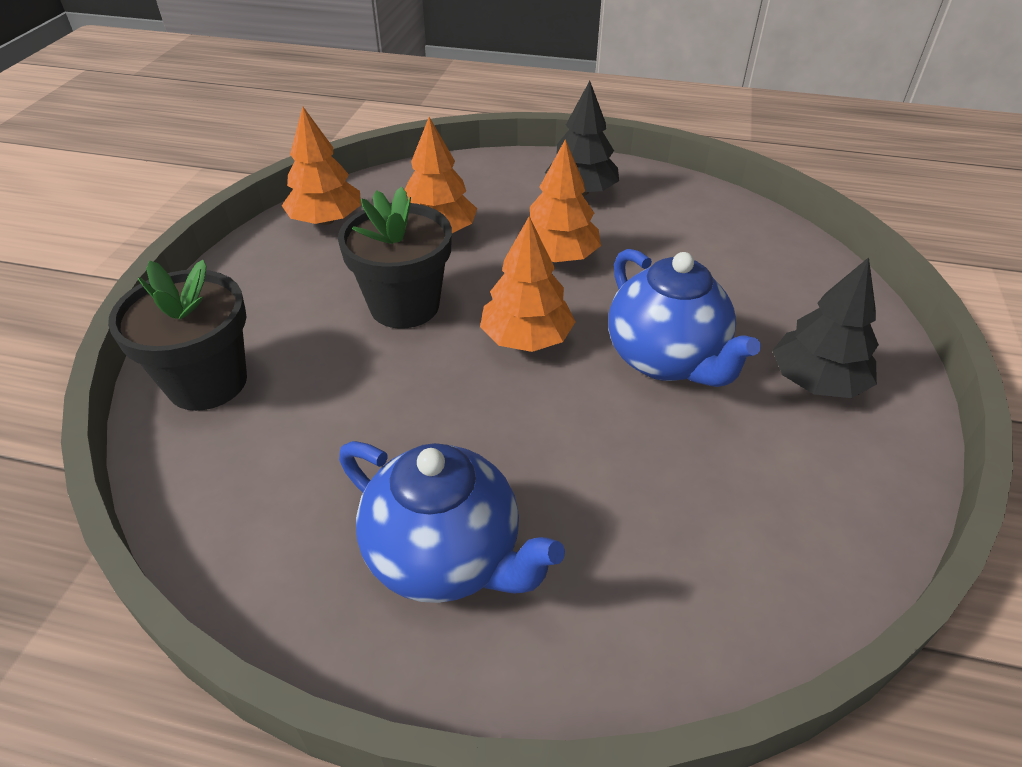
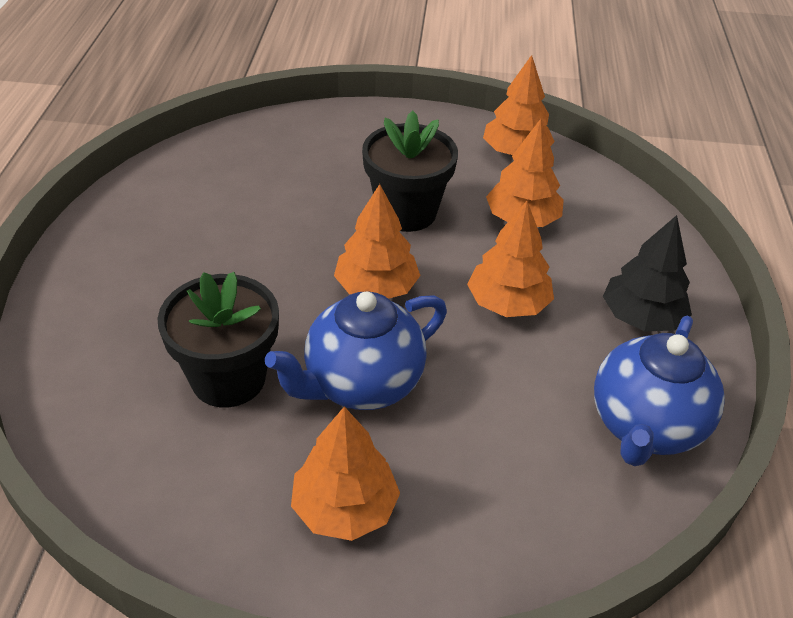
camera: 80 degrees right, 0 degrees up
black flower pot [108,260,247,411] -> black flower pot moved to [157,272,279,407]
blue teapot [339,441,565,603] -> blue teapot moved to [594,316,725,466]
black tree [772,257,879,398] -> orange tree [291,407,400,541]

